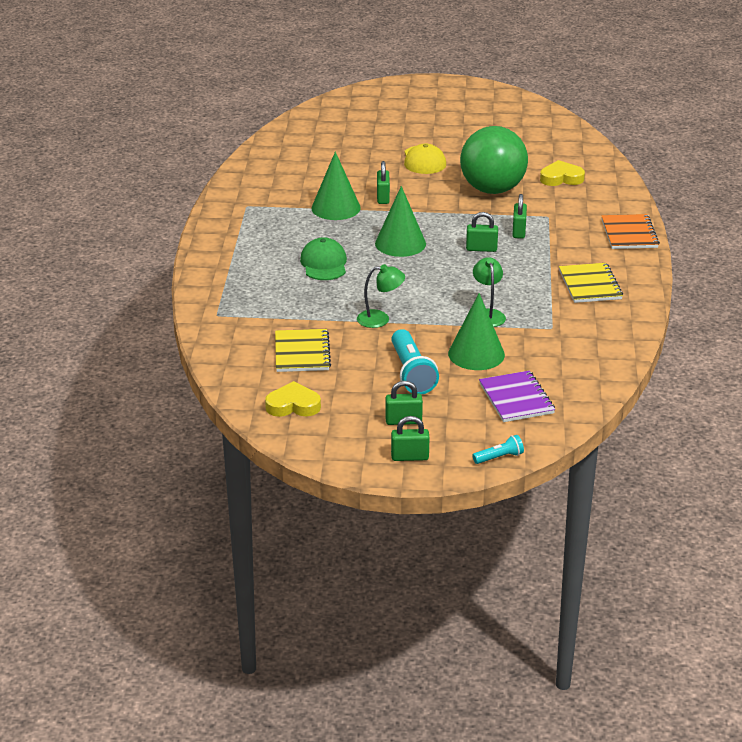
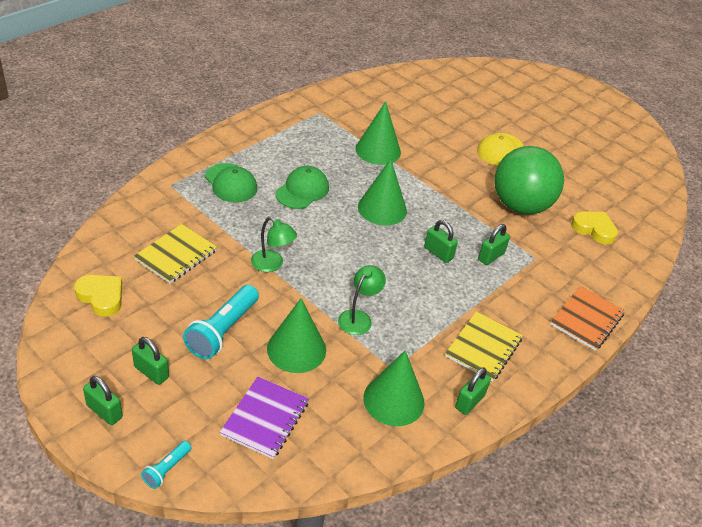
camera: 35 degrees right, 10 degrees up
green padlock [377,161,390,204] -> green padlock moved to [455,367,491,415]
turquoise flashlight [473,435,524,464] -> turquoise flashlight turned 105 degrees clockwise [141,441,191,489]
none -> green cap [205,163,257,202]
none -> green cone [363,350,424,426]

